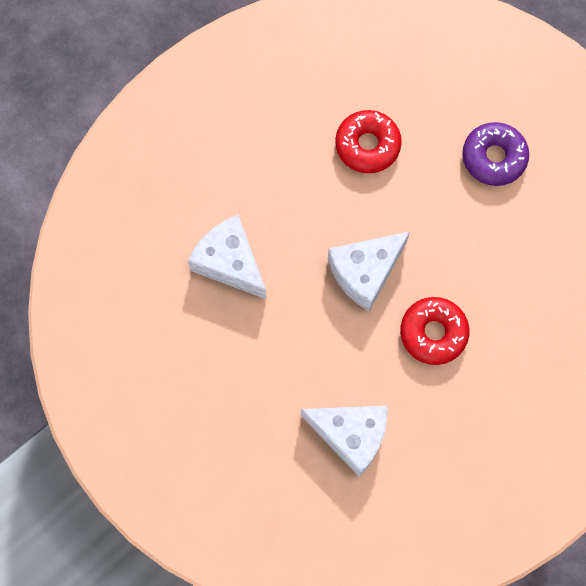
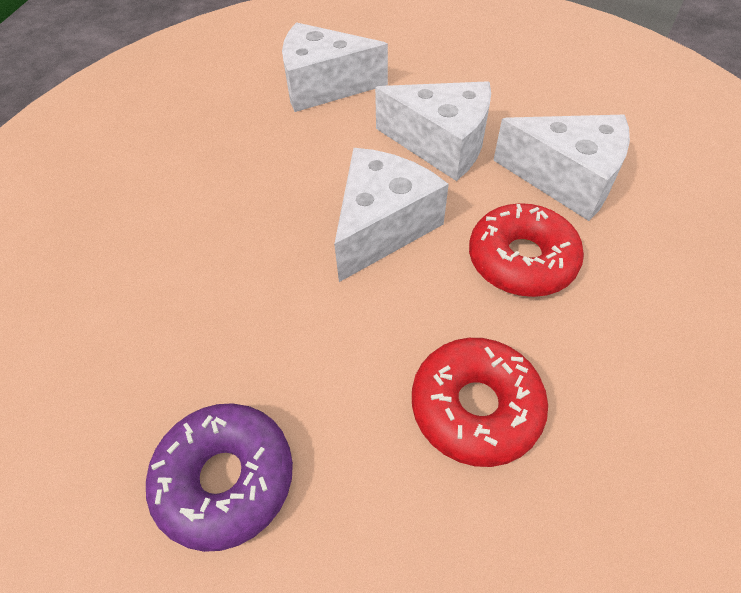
camera: 160 degrees right, 20 degrees down
red donut [400,297,470,365] -> red donut moved to [469,203,584,297]
none -> white cheese [375,81,491,181]

